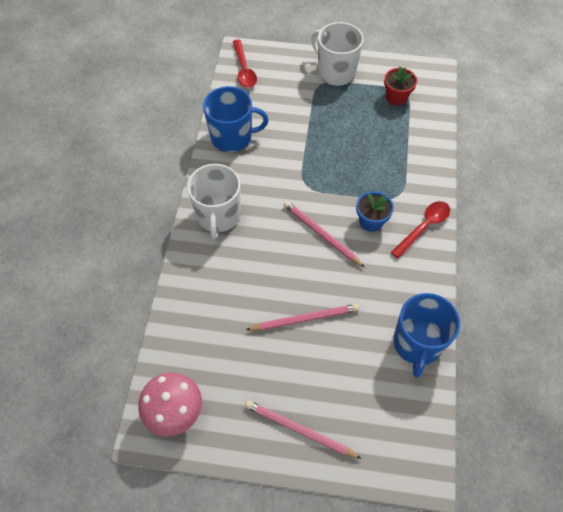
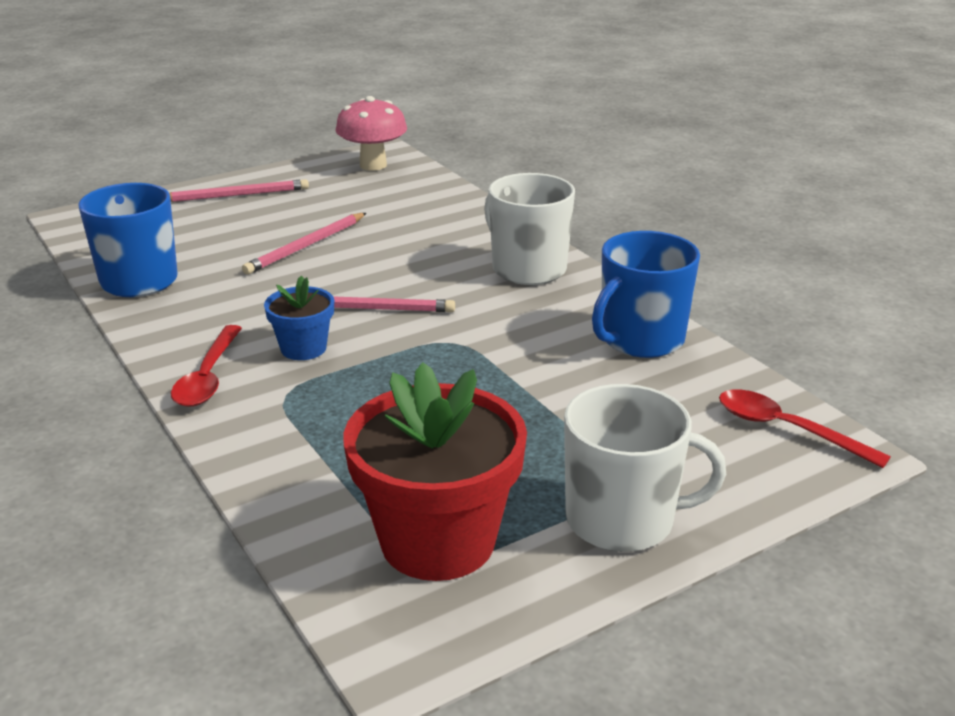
camera: 140 degrees right, 30 degrees down
red flower pot [384,66,417,105] -> red flower pot [343,362,527,581], size x1.95

